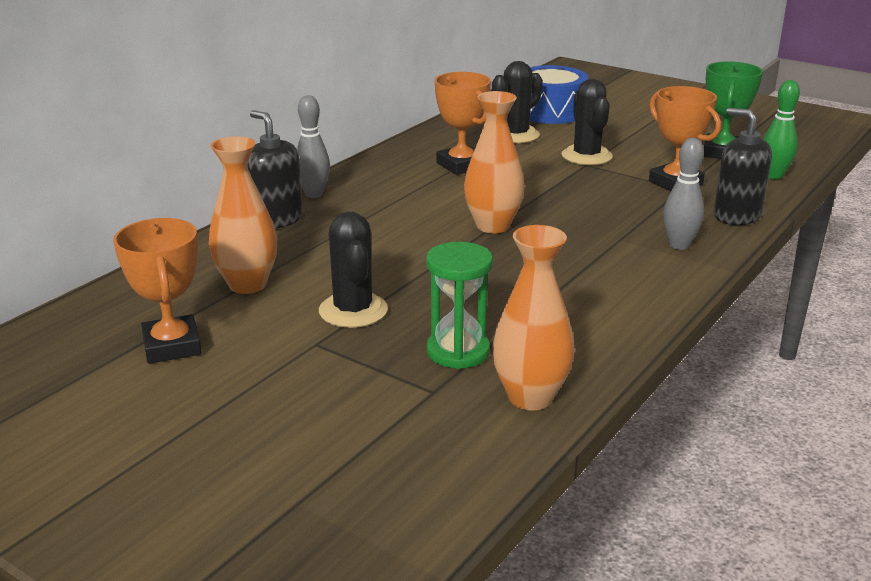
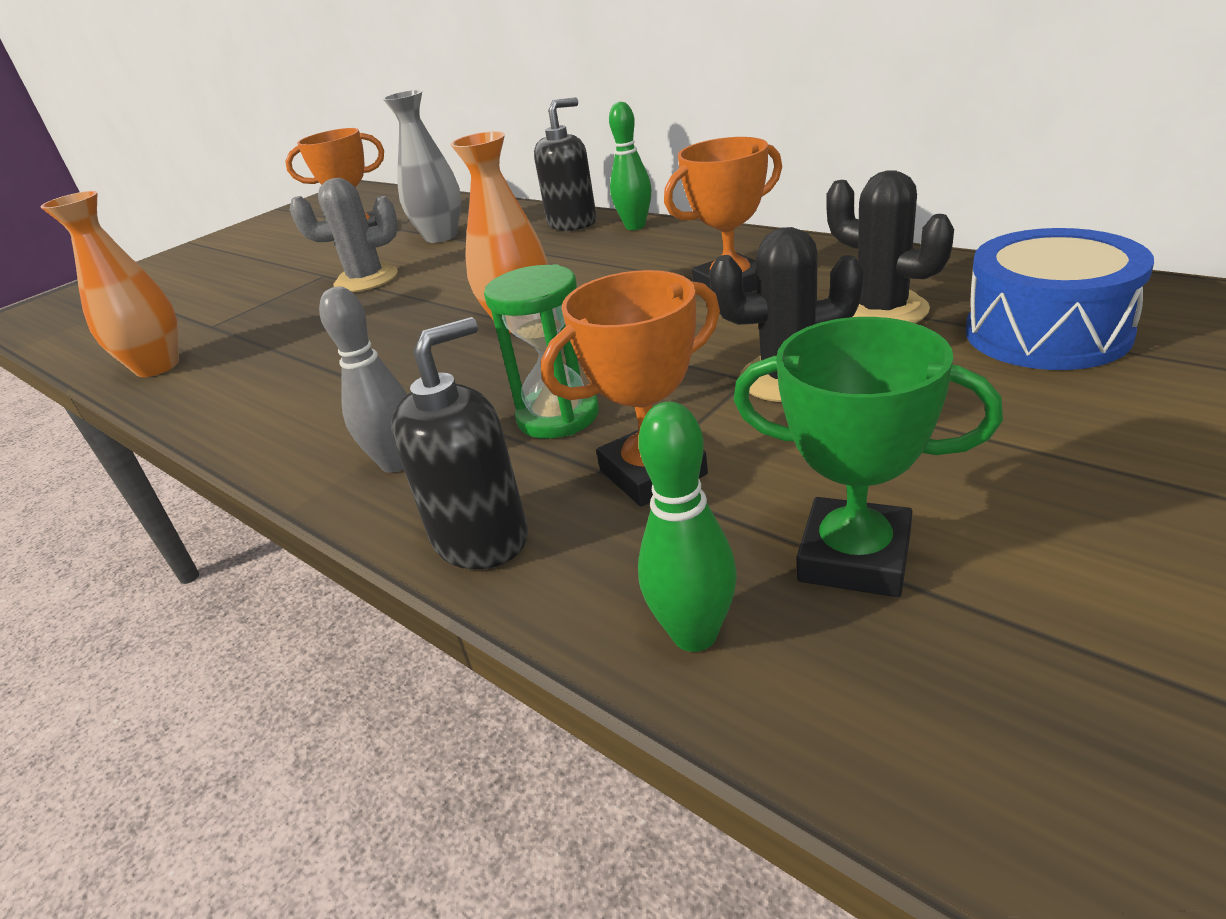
camera: 100 degrees right, 5 degrees up
orange vase [209,136,277,294] -> grey vase [383,90,461,243]
grey bowling pin [297,95,330,198] -> green bowling pin [609,102,651,230]
black cactus [319,211,388,328] -> grey cactus [290,178,398,292]
green hourglass [426,242,493,369] -> green hourglass moved to [484,264,599,439]

